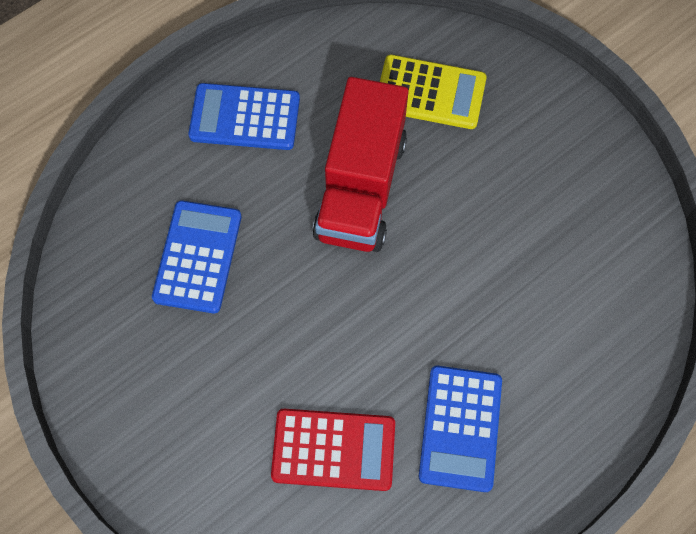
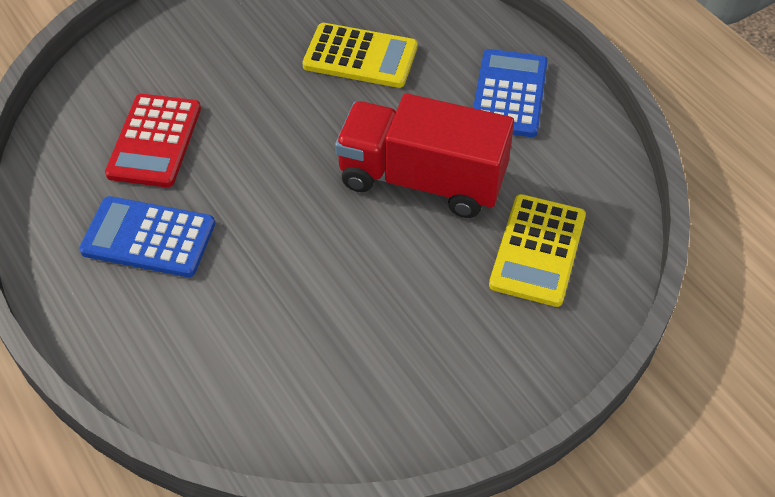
camera: 95 degrees right, 15 degrees down
blue calculator [152,200,241,313] -> yellow calculator [302,23,418,88]

